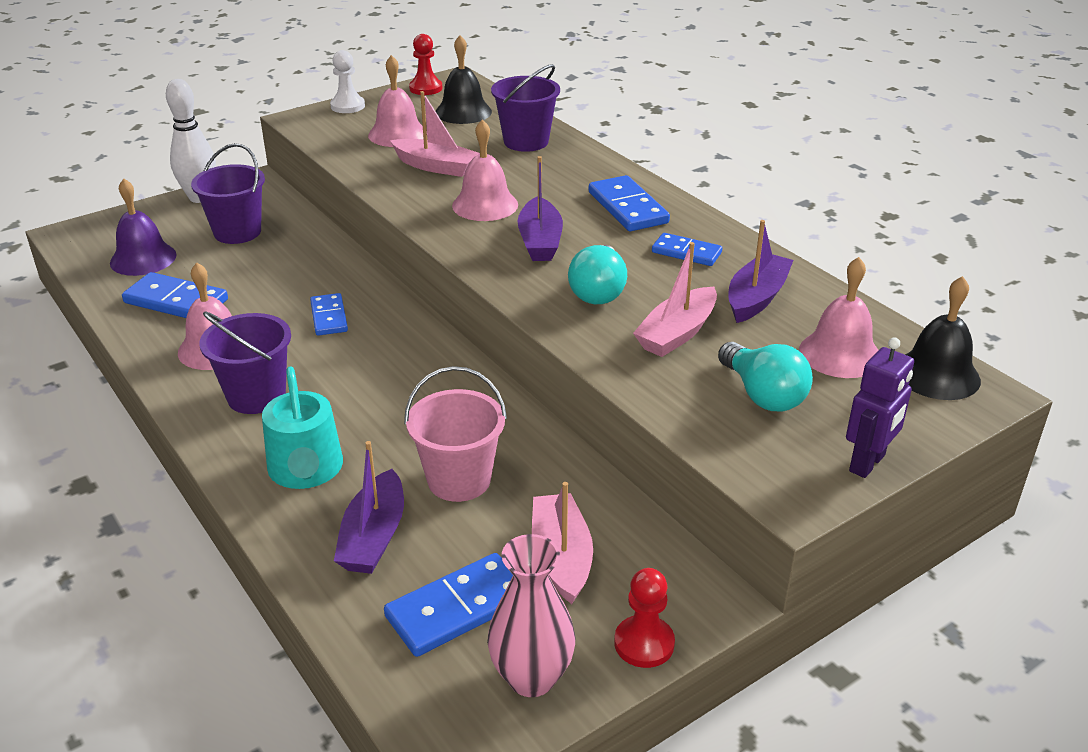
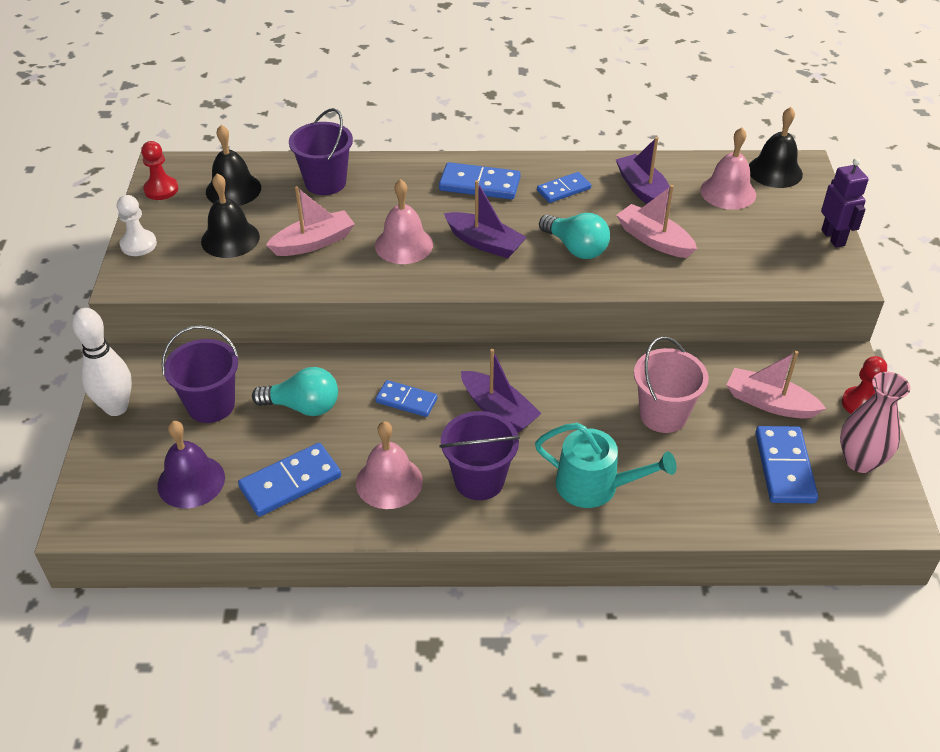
camera: 55 degrees left, 10 degrees up
purple boat [334,441,404,574] -> purple boat moved to [461,349,542,433]
pink bell [368,55,423,147] -> black bell [201,173,260,258]
pink boat [633,242,717,357] -> pink boat turned 150 degrees clockwise [616,185,697,258]
turquoise light bulb [718,342,813,412] -> turquoise light bulb moved to [252,367,338,416]

